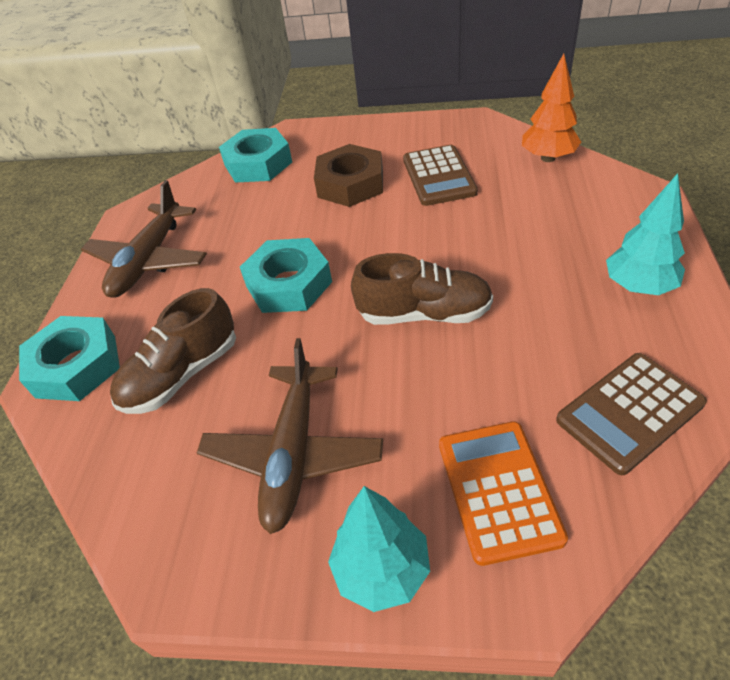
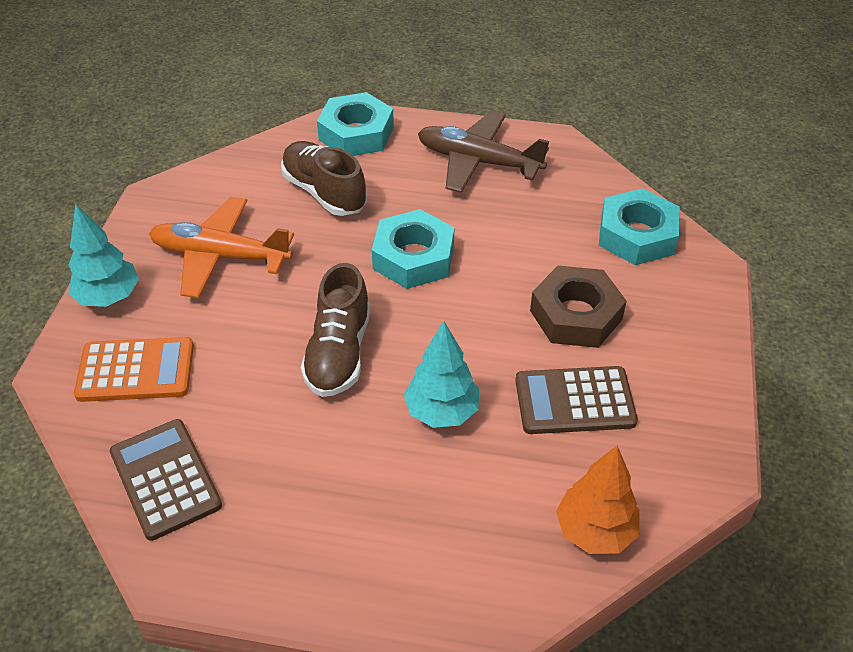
camera: 90 degrees right, 0 degrees up
brown plane [197,338,383,534] -> orange plane [149,197,294,298]
turquoise tree [606,173,685,295] -> turquoise tree moved to [404,321,479,428]

